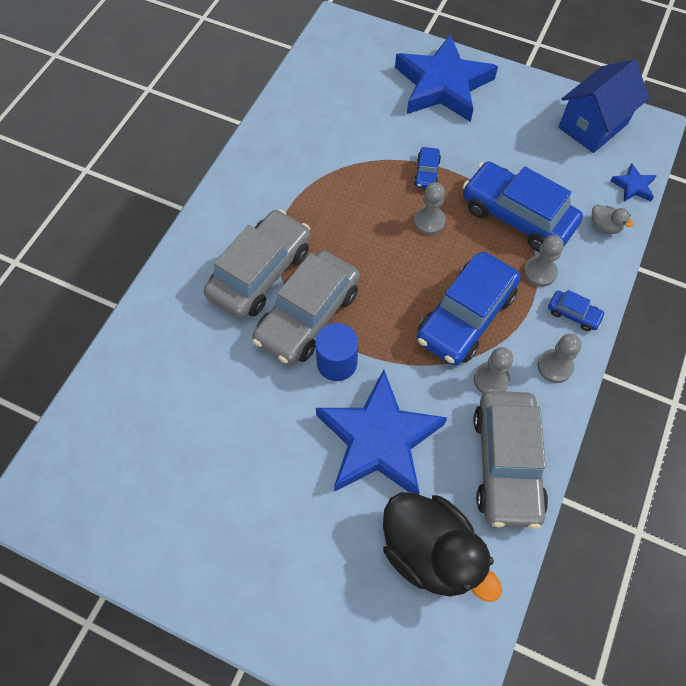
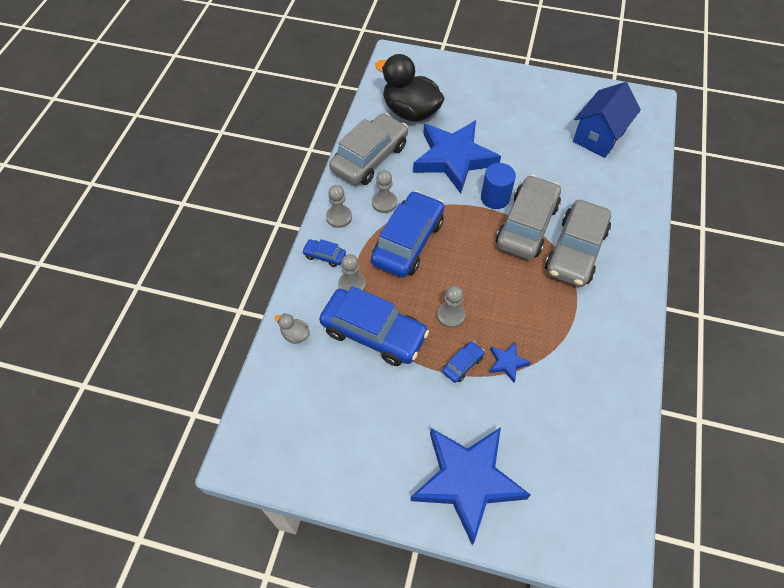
camera: 170 degrees right, 5 degrees down
blue car [414,147,441,188] -> blue car turned 45 degrees clockwise [442,341,485,383]
grey car [473,391,548,529] -> grey car turned 45 degrees clockwise [329,113,408,185]
blue house [558,59,649,153] -> blue house moved to [573,82,641,158]
blue star [611,163,657,202] -> blue star moved to [489,342,531,383]

